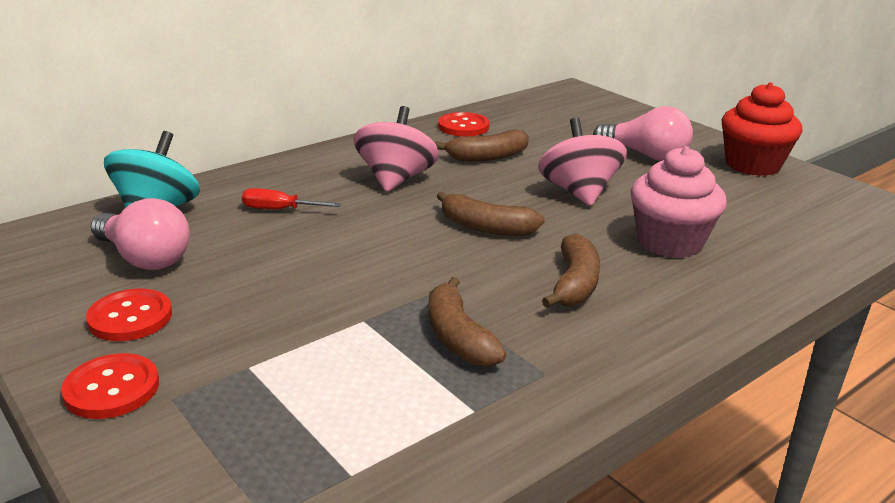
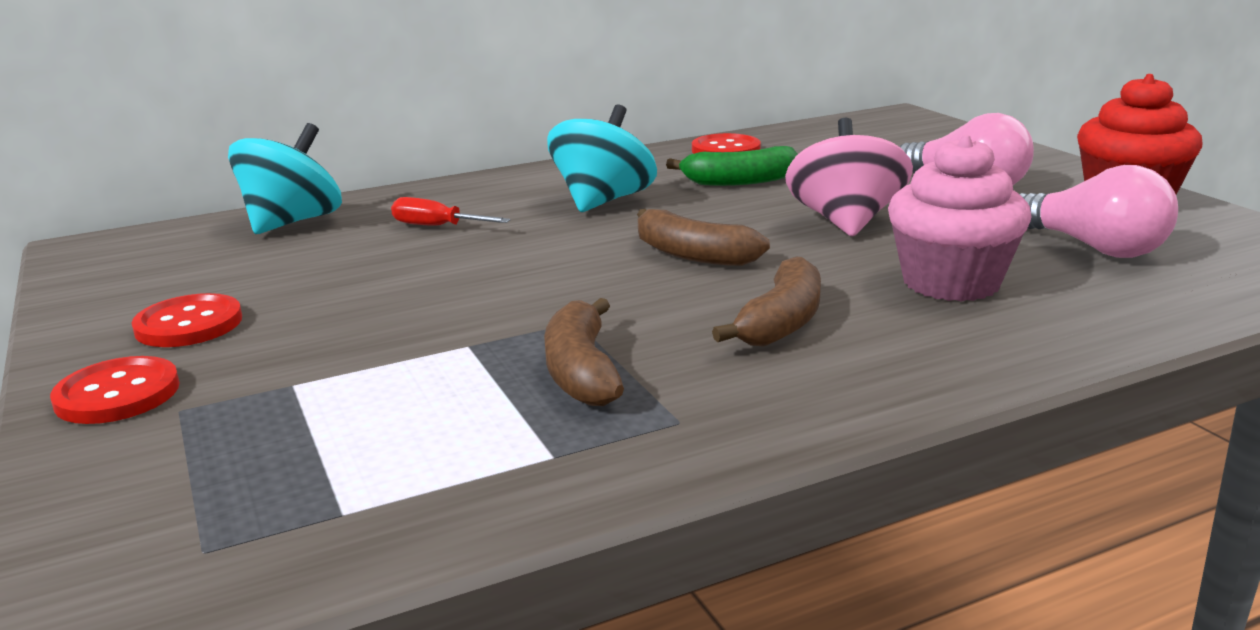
camera: 15 degrees right, 5 degrees down
pink light bulb [91,198,190,270] -> pink light bulb moved to [1020,165,1178,258]
pink spinning top [353,106,439,192] -> turquoise spinning top [547,104,657,212]
brown banana [435,130,529,161] -> green banana [666,146,798,186]

